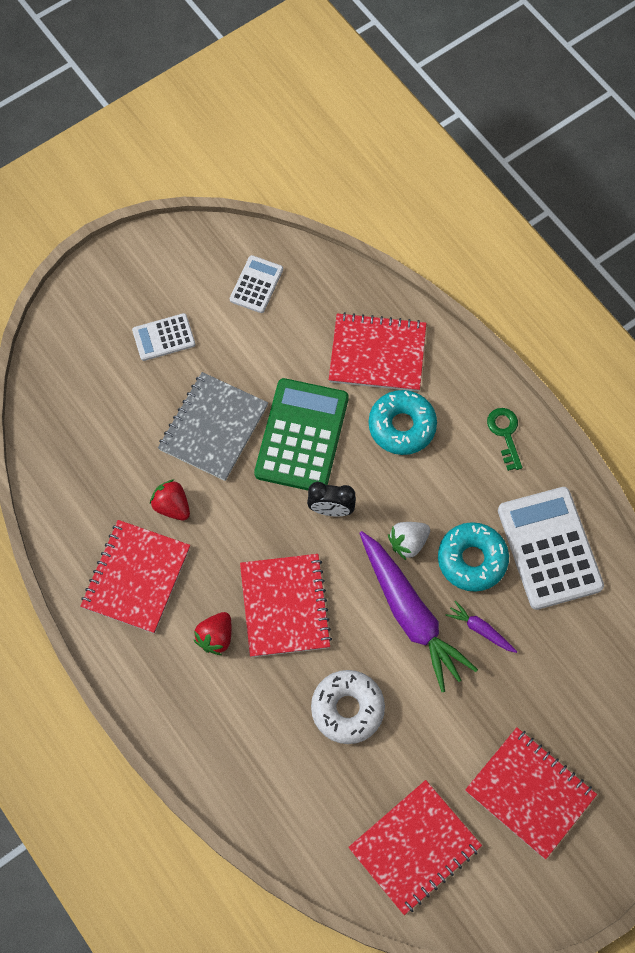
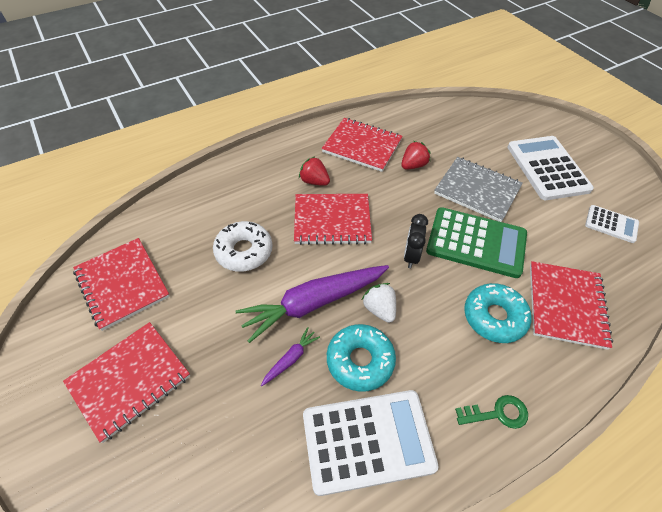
camera: 95 degrees right, 15 degrees down
white calculator [132,313,195,361] -> white calculator [507,136,594,200], size x1.90

